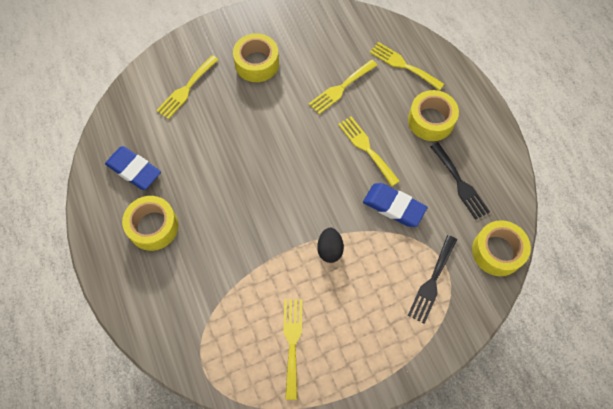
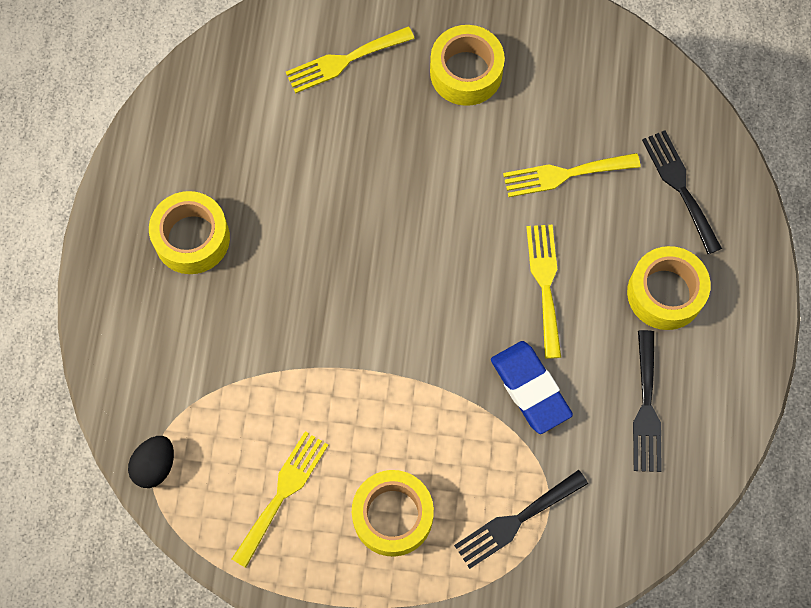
camera: 30 degrees right, 5 degrees up
blue eraser [105,146,161,190] -> none
black egg [317,228,344,263] -> black egg moved to [128,436,174,488]
yellow fork [370,42,444,91] -> black fork [642,130,722,254]
yellow tape [472,220,531,276] -> yellow tape moved to [352,470,434,557]

